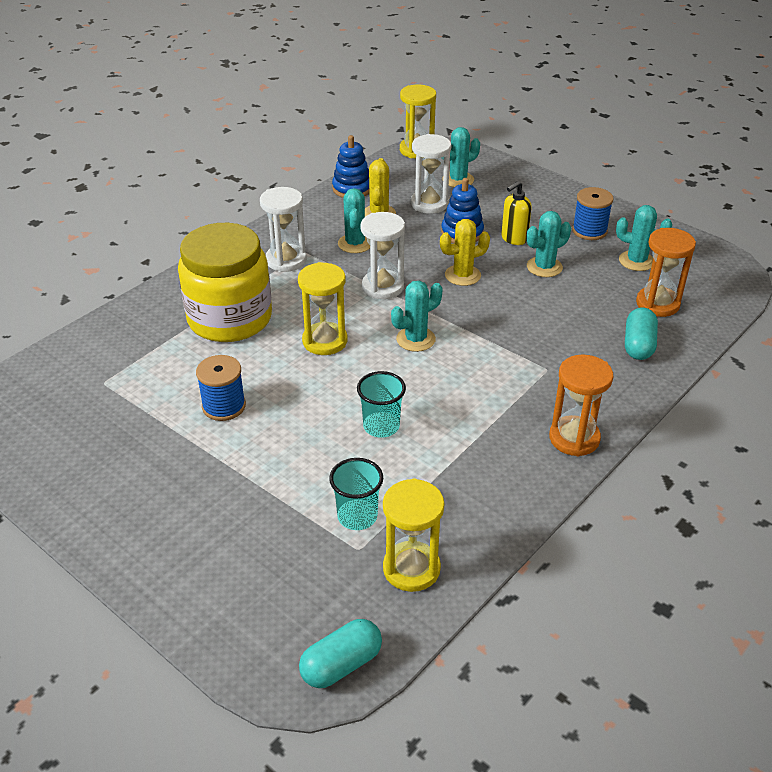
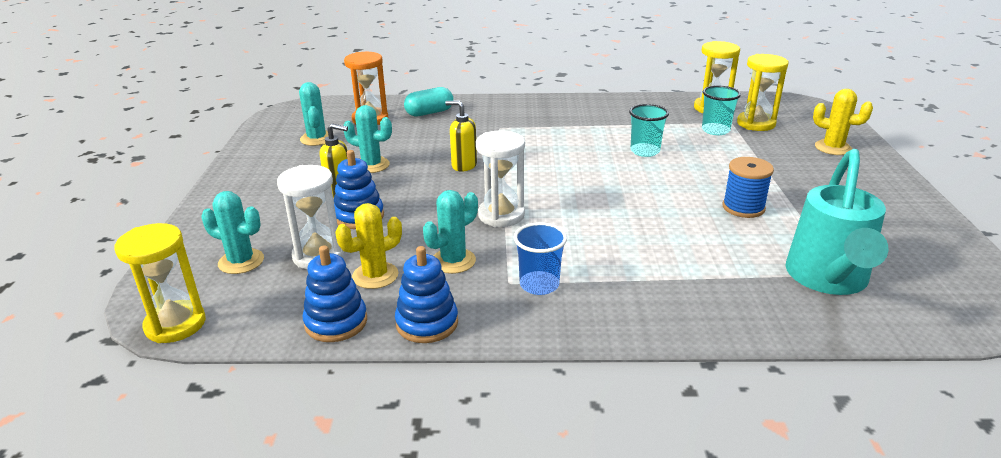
camera: 130 degrees left, 10 degrees down
yellow jar [178,223,272,342] -> none
white hourglass [260,187,307,272] -> blue cup [514,222,567,295]
yellow hourglass [298,262,348,355] -> yellow hourglass moved to [737,54,788,131]
turquoise capsule [299,619,382,688] -> none
turquoise cactus [391,281,442,352] -> none
yellow cactus [440,219,490,286] -> yellow cactus moved to [813,89,873,155]
orange hourglass [549,354,613,457] -> none
blue spool [572,187,613,240] -> none
none -> blue stacking toy [395,246,458,343]
none -> yellow soap dispenser [445,101,477,171]
none -> turquoise watering can [786,149,889,295]

